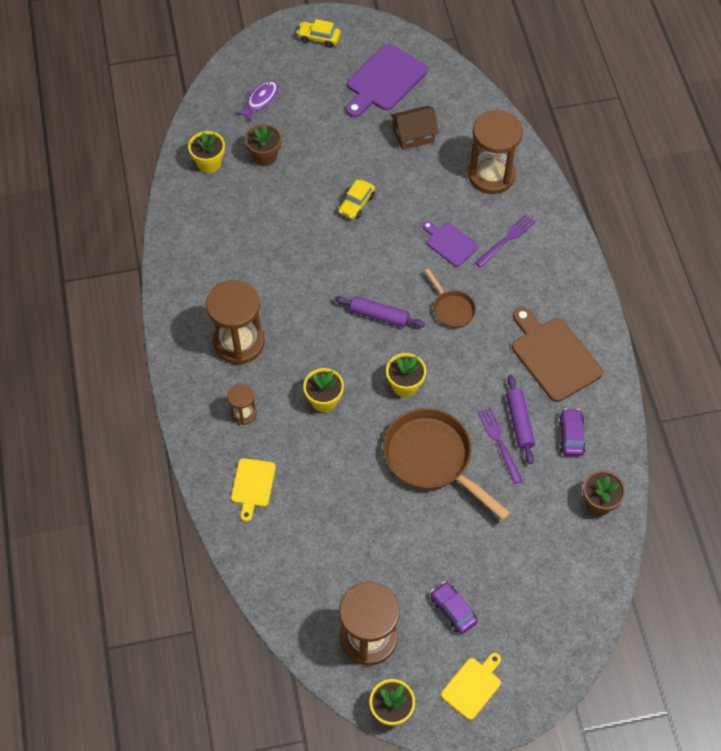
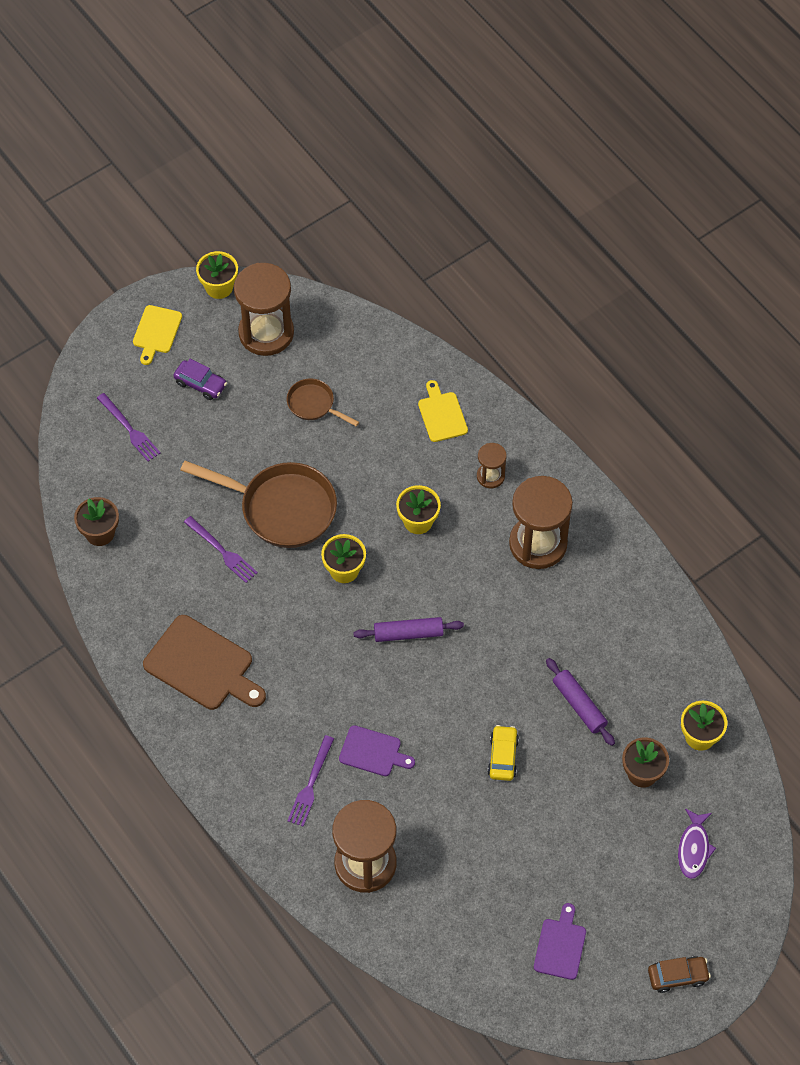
camera: 155 degrees right, 0 degrees up
yellow car [297,19,341,48] -> brown car [648,956,711,993]
purple cutting board [346,44,428,117] -> purple cutting board [534,903,586,980], size x0.58
brown house [391,106,439,150] -> none
brown pan [425,269,476,328] -> brown pan moved to [287,378,359,426]
purple rolling pin [506,375,535,464] -> purple rolling pin moved to [546,658,615,746]
purple car [559,408,586,456] -> none
none -> purple fork [97,393,161,462]

